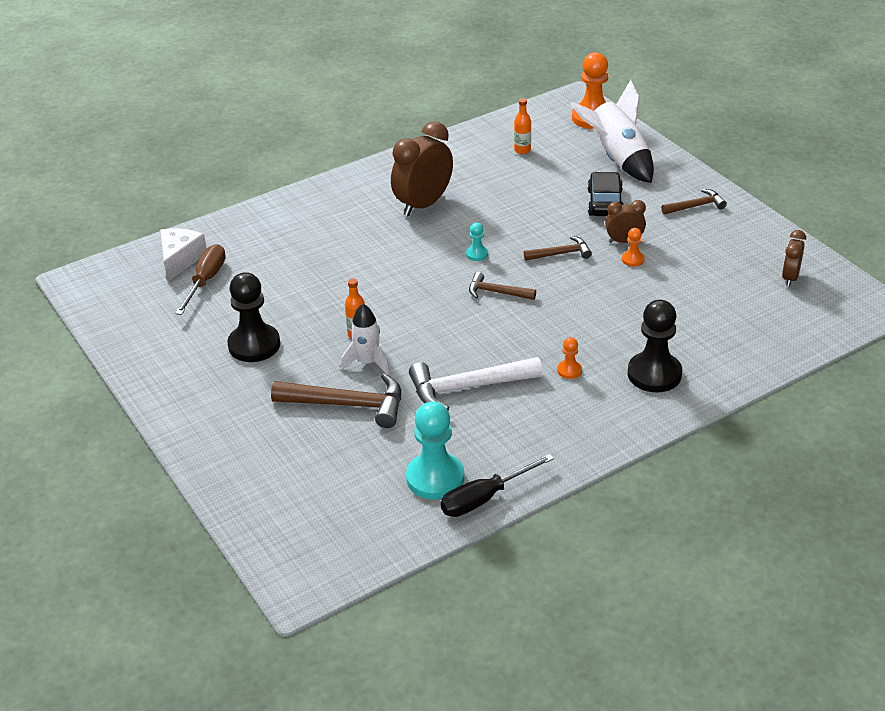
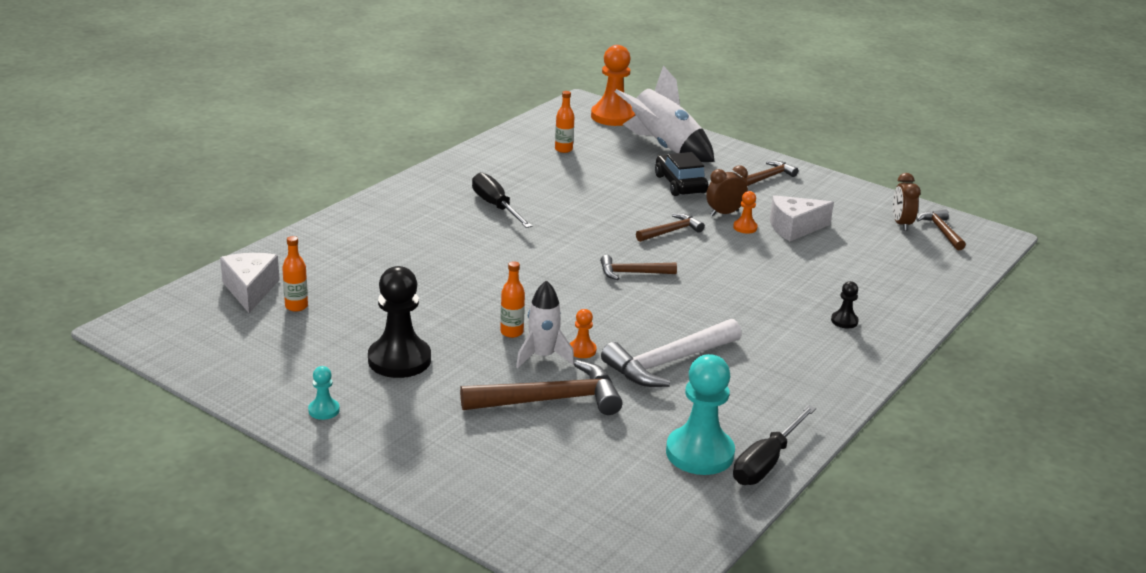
camera: 25 degrees left, 10 degrees down
brown screwdriver [175,244,226,315] -> orange bottle [282,236,308,312]
brown clock [391,121,453,216] -> black screwdriver [472,172,533,228]
turquoise pawn [466,223,488,261] -> turquoise pawn moved to [308,366,340,420]
orange pawn [557,337,582,379] -> orange pawn moved to [570,309,597,358]
black pawn [627,300,682,392] -> black pawn [831,281,859,328], size x0.46
none -> white cheese [770,195,834,241]
none -> brown hammer [917,209,966,250]

